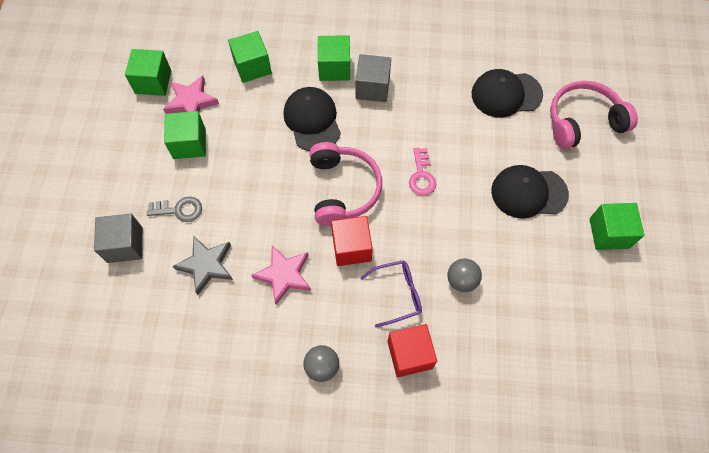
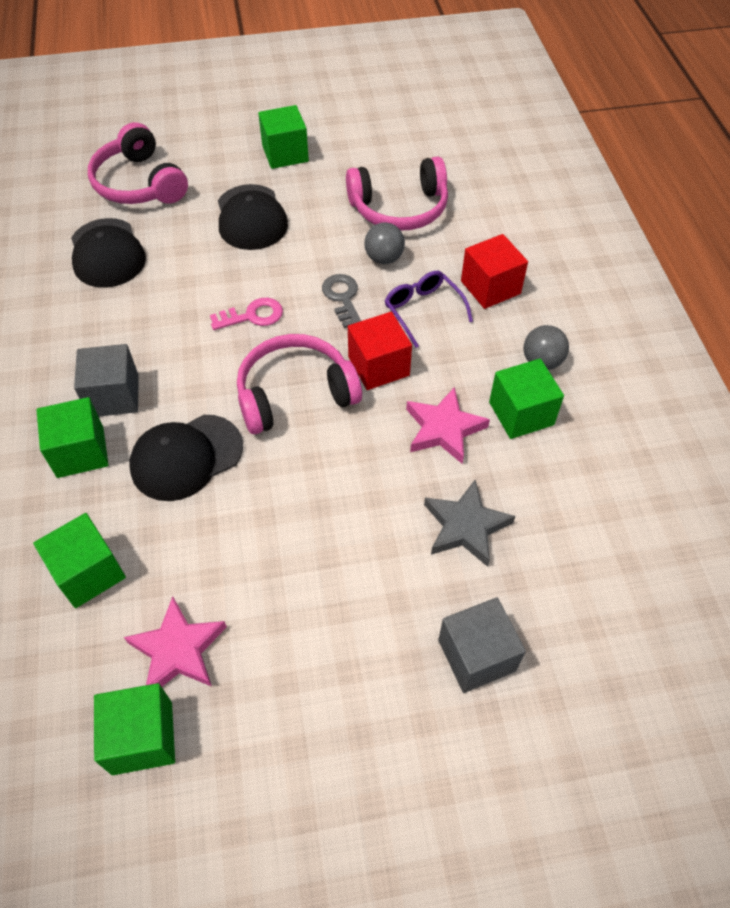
camera: 105 degrees left, 10 degrees down
grey key [147,197,202,222] -> grey key moved to [322,274,361,328]
green cube [164,111,206,159] -> green cube moved to [489,359,564,439]
none -> pink headphones [346,157,448,231]

